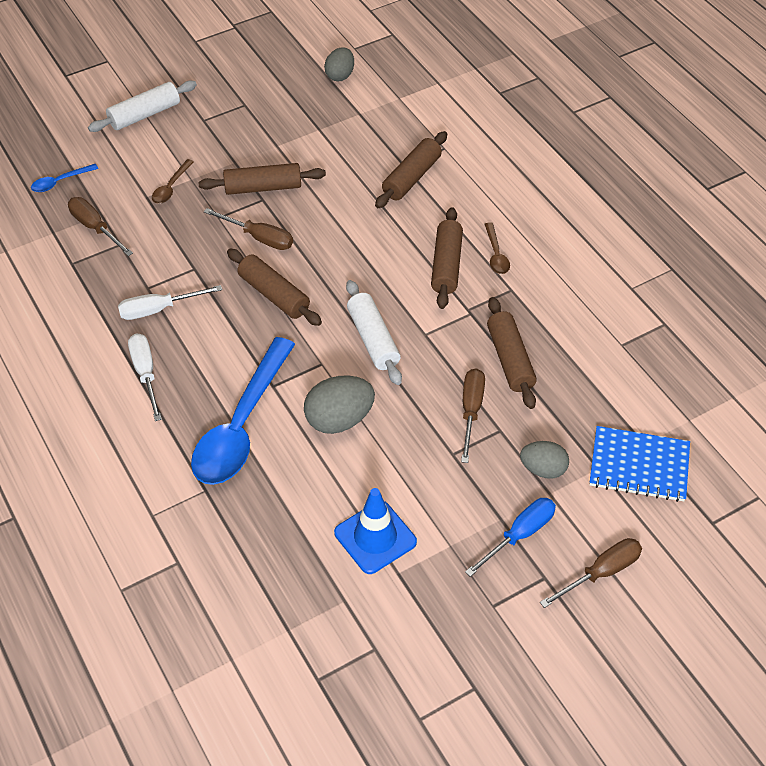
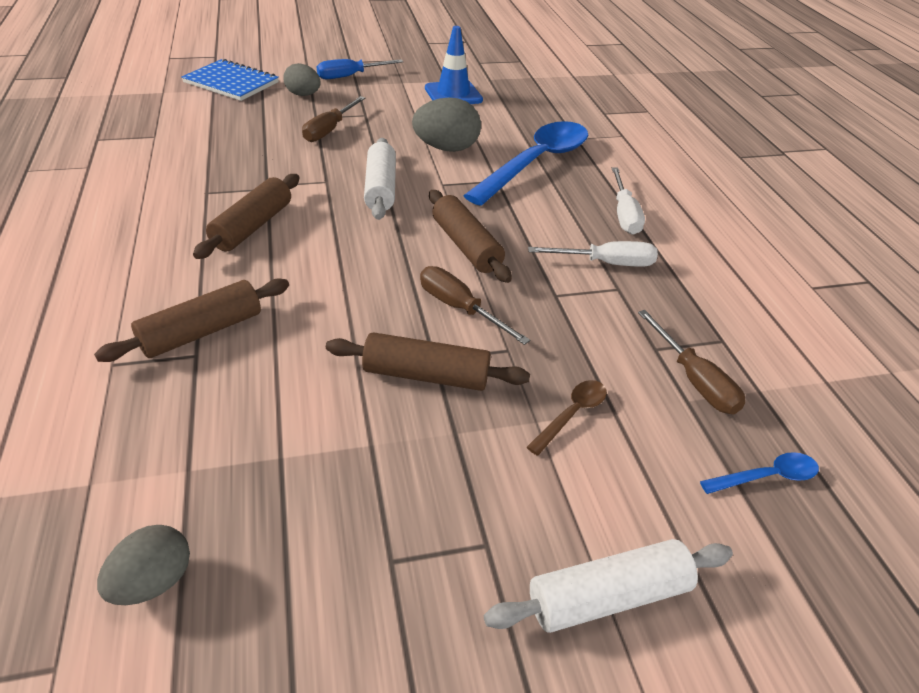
camera: 165 degrees left, 10 degrees down
brown spoon [485,222,510,274] -> none
brown rolling pin [487,297,537,409] -> none
brown screwdriver [540,538,642,608] -> none

